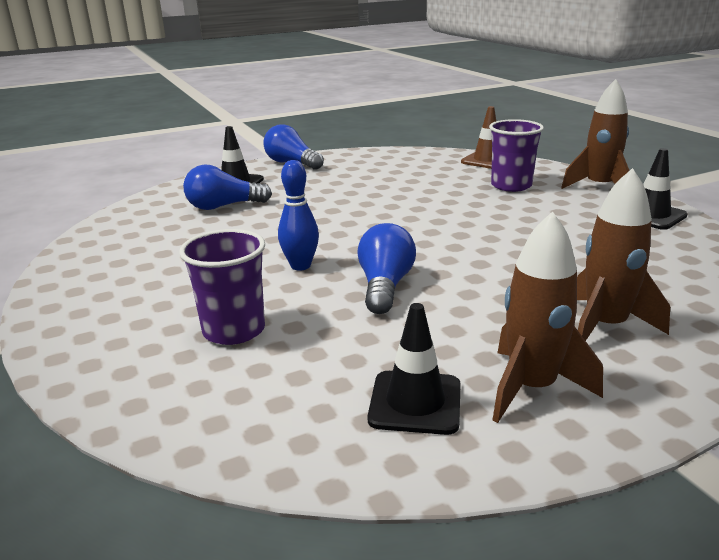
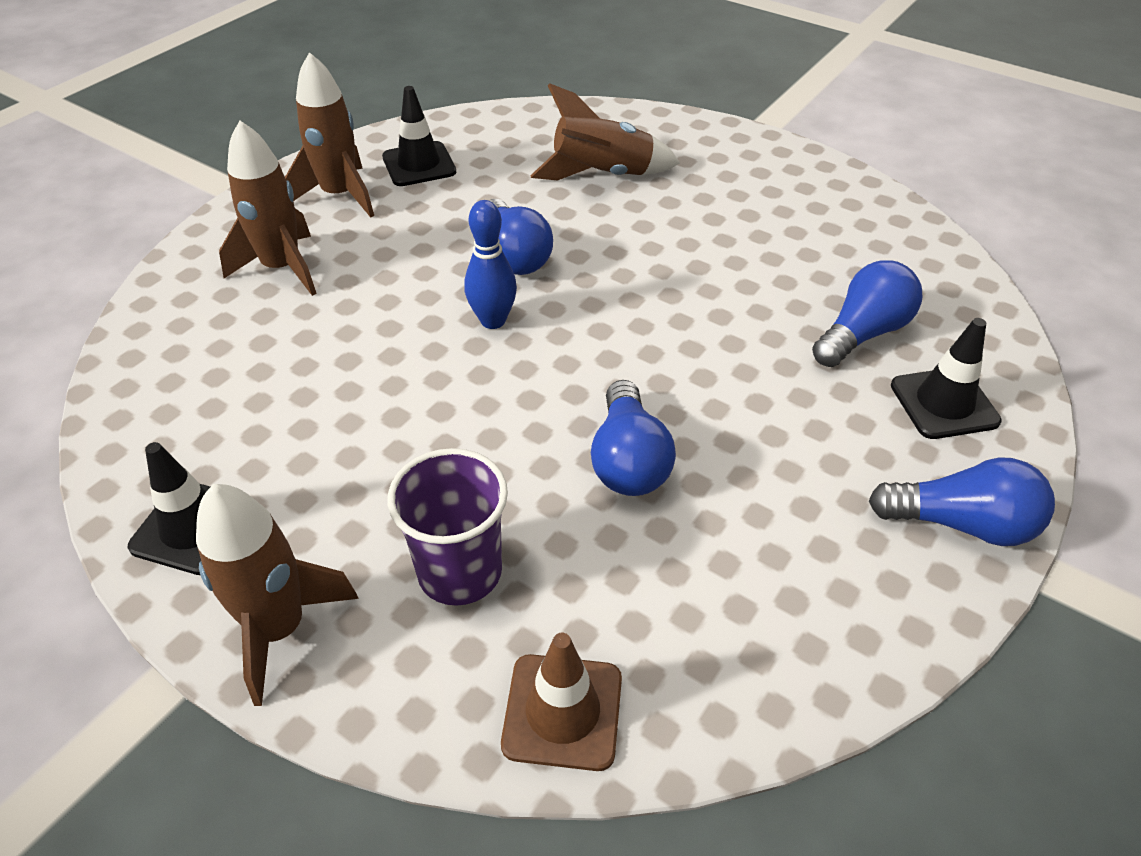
camera: 150 degrees right, 20 degrees up
purple cup [179,229,265,345] -> brown rocket [530,83,680,180]
blue bowling pin [278,160,319,271] -> blue bowling pin moved to [464,200,517,329]
none -> blue light bulb [591,380,676,496]

